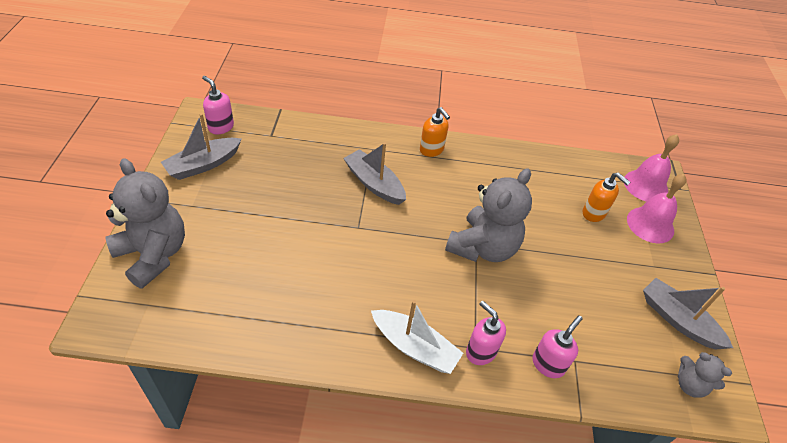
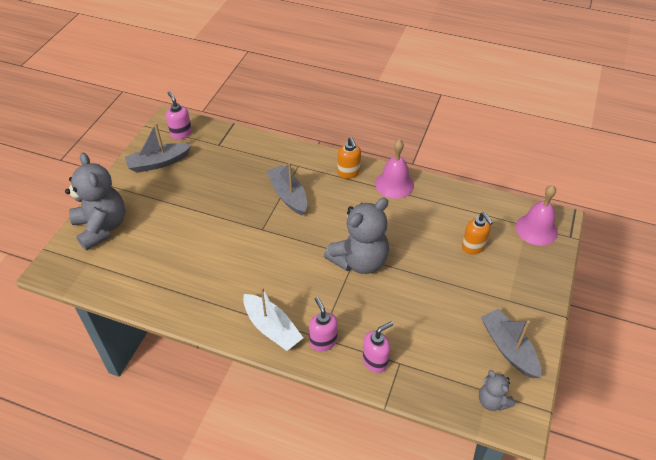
camera: 20 degrees right, 0 degrees up
pink bell [627,174,687,244] -> pink bell moved to [375,139,414,199]

